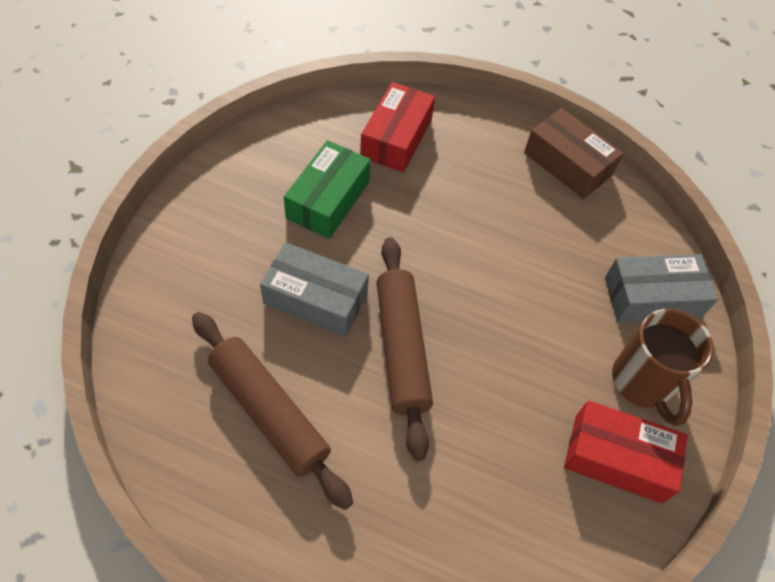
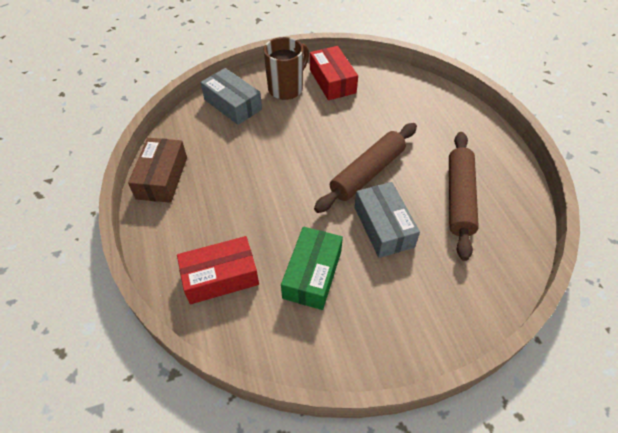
camera: 125 degrees left, 5 degrees down
green box [284,140,371,239] -> green box turned 60 degrees counterclockwise [281,227,343,310]

